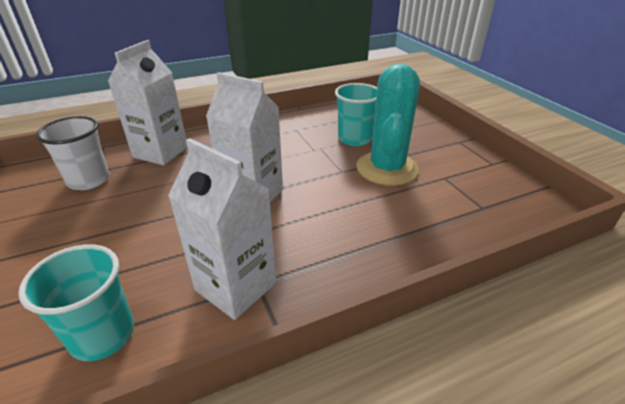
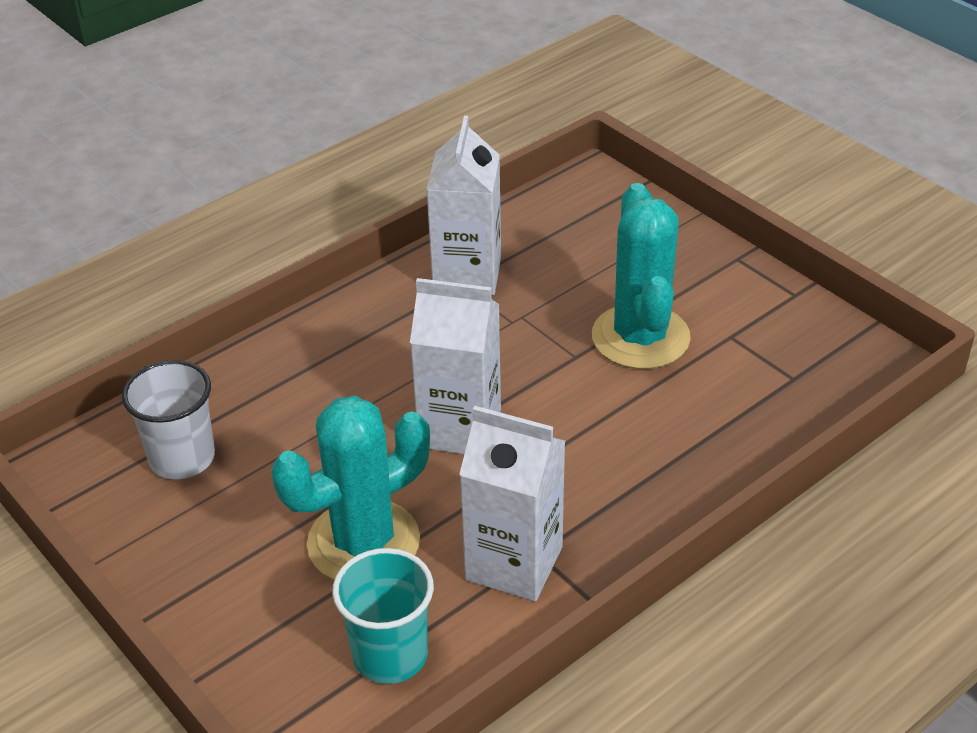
camera: 15 degrees left, 5 degrees up
white carton [108,40,188,165] -> white carton moved to [426,116,501,295]
turquoise cup [335,83,377,146] -> none
none -> turquoise cactus [271,395,430,580]

